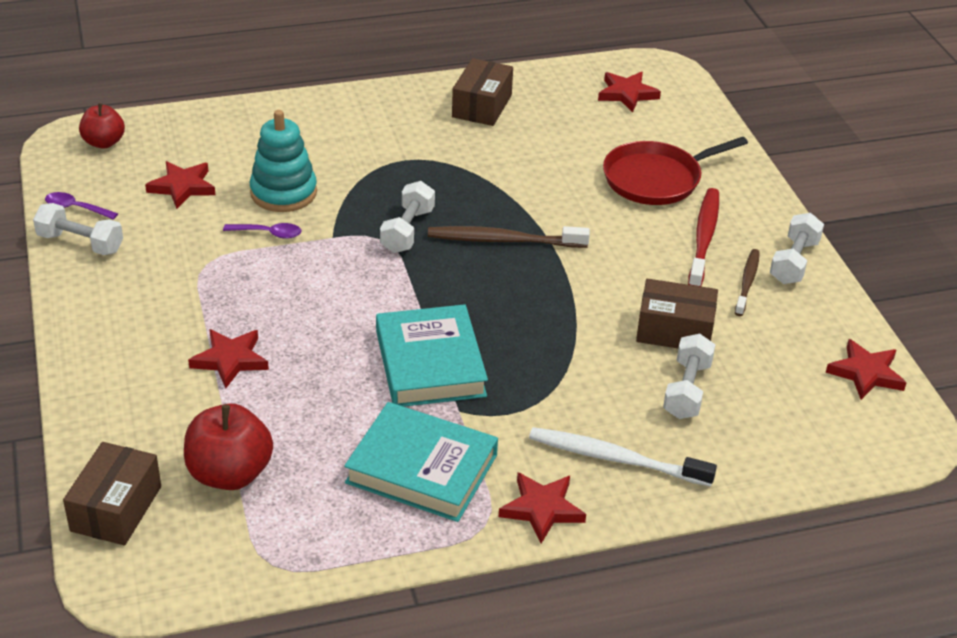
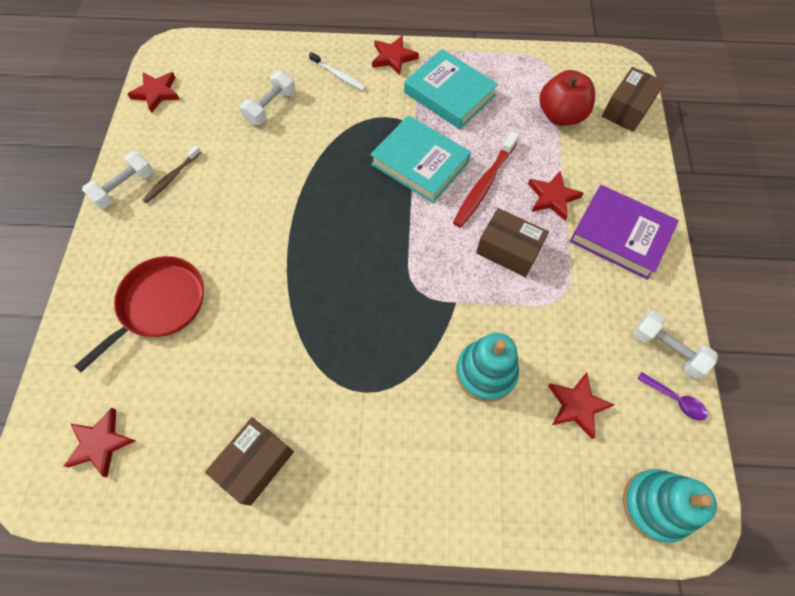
camera: 160 degrees left, 25 degrees up
red apple [79,103,125,149] -> turquoise stacking toy [623,469,717,543]
purple spoon [223,223,301,239] -> none
turquoise book [376,304,488,407] -> turquoise book turned 60 degrees counterclockwise [370,115,471,203]
white dumbbell [380,181,435,253] -> none
brown toothbrush [428,226,590,248] -> none
white toothbrush [529,427,717,487] -> white toothbrush [309,52,366,91], size x0.63
red pan [603,137,748,205] -> red pan turned 45 degrees counterclockwise [74,256,204,372]
brown box [636,279,718,348] -> brown box moved to [476,208,549,277]
red toothbrush [688,188,719,286] -> red toothbrush moved to [453,131,519,228]
none -> purple book [570,185,679,280]

